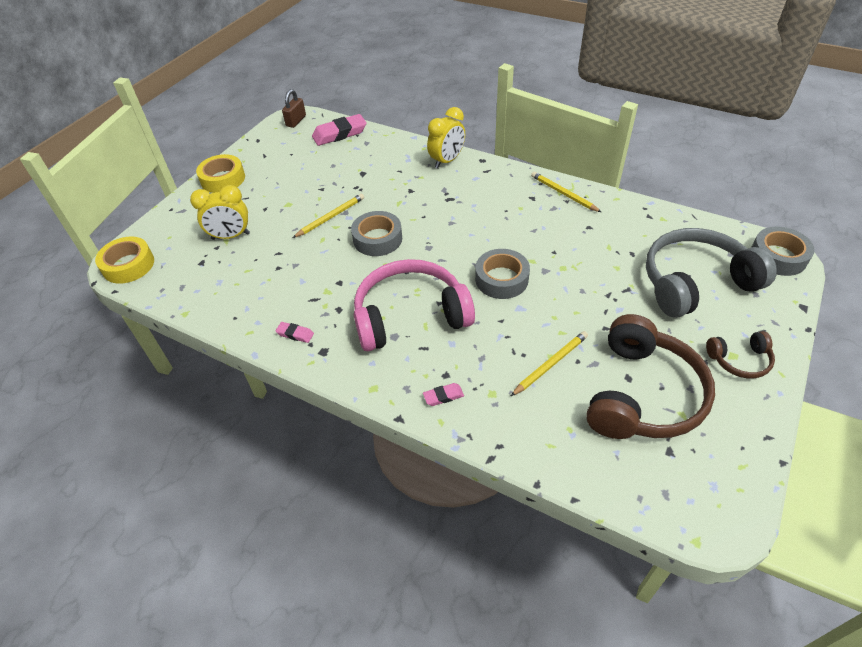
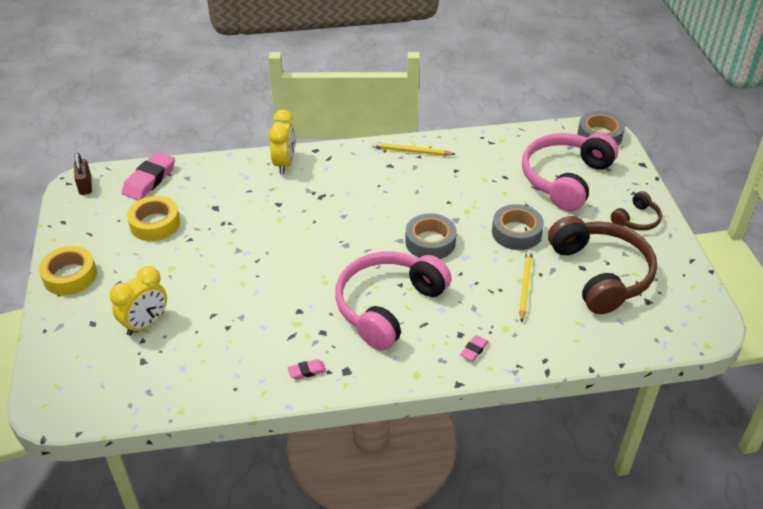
camera: 40 degrees left, 5 degrees down
yellow tape [95,237,154,284] -> yellow tape moved to [127,196,180,241]
yellow pencil [292,194,364,238] -> none
grey tape [351,211,402,256] -> grey tape moved to [492,204,544,250]
grey headphones [646,228,777,318] -> pink headphones [522,133,618,211]

